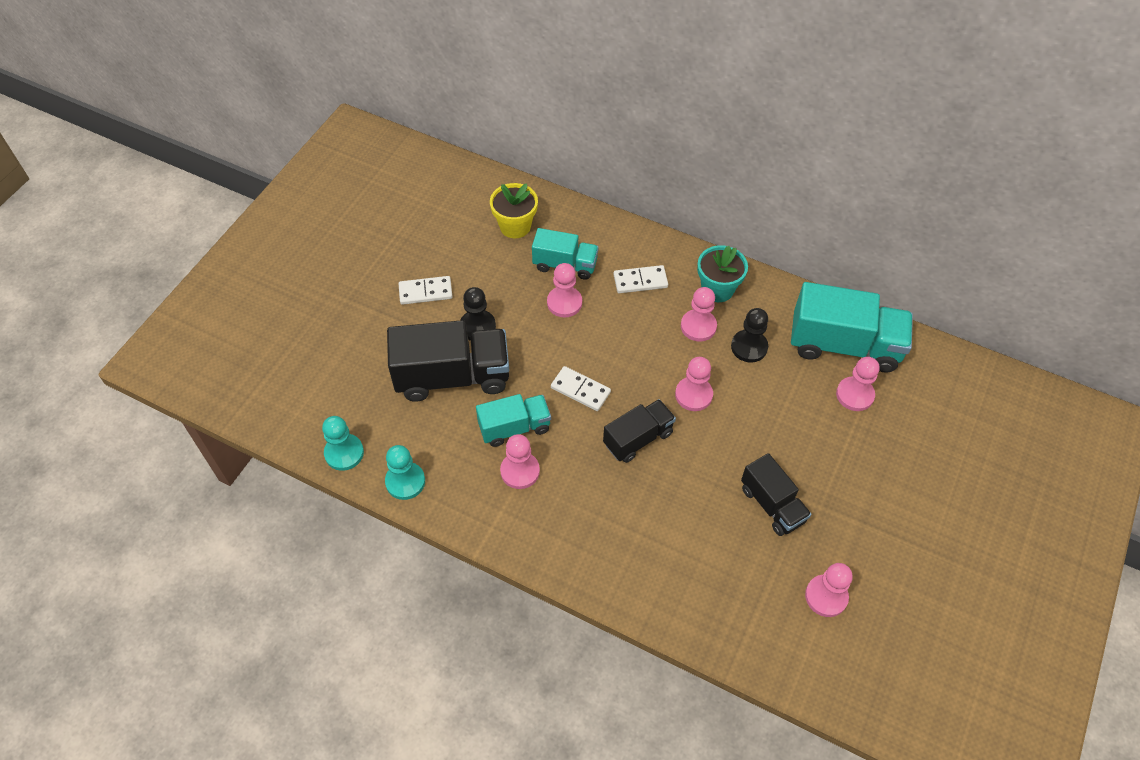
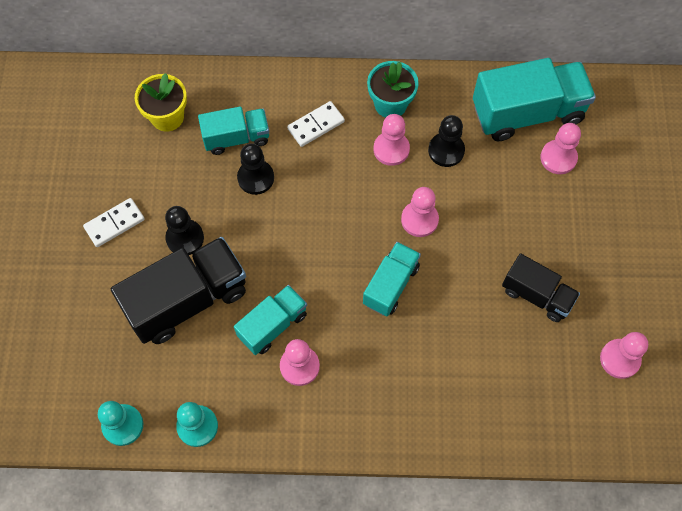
camera: 25 degrees left, 10 degrees up
pink pawn [547,263,582,317] -> black pawn [237,143,274,195]
white domino [551,366,611,411] -> none
black truck [603,399,676,463] -> turquoise truck [363,242,421,316]

